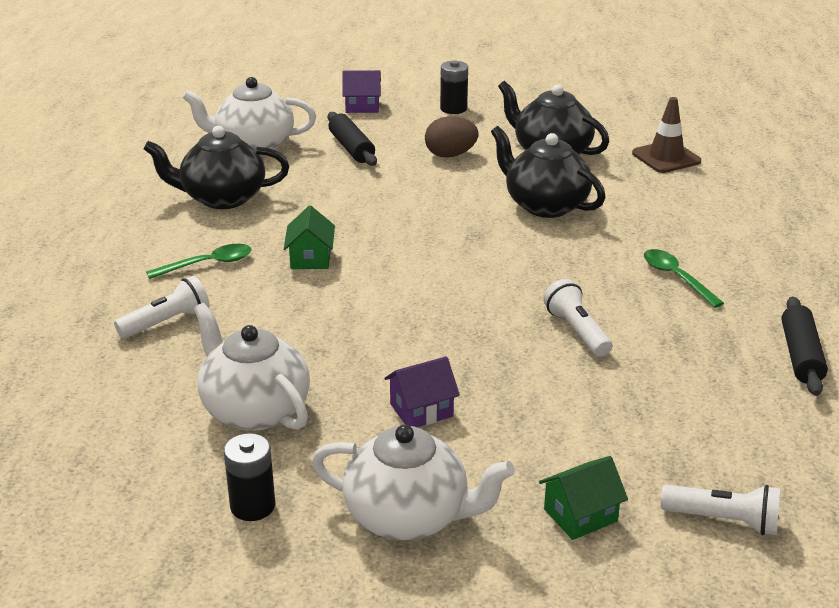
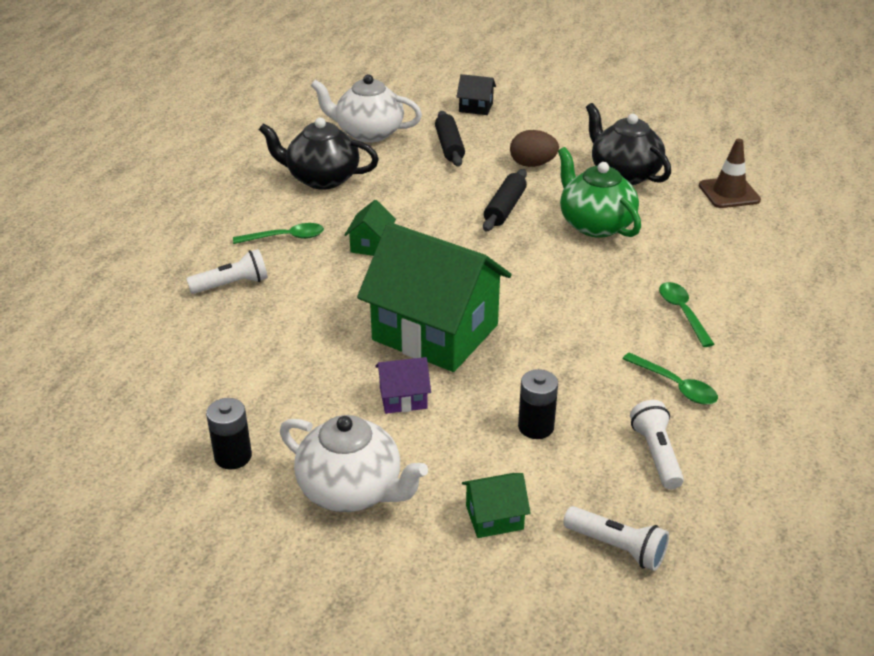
camera: 15 degrees right, 5 degrees up
white teapot [194,303,310,431] -> none
purple house [343,70,381,113] -> black house [457,74,496,115]
black battery [440,60,468,114] -> black battery moved to [518,369,558,439]
black teapot [491,126,605,218] -> green teapot [558,147,641,238]
white flashlight [543,279,612,357] -> white flashlight moved to [630,400,684,490]
black rolling pin [781,296,828,396] -> black rolling pin moved to [483,169,527,231]
none -> green house [357,222,512,372]
none -> green spoon [623,352,718,405]

